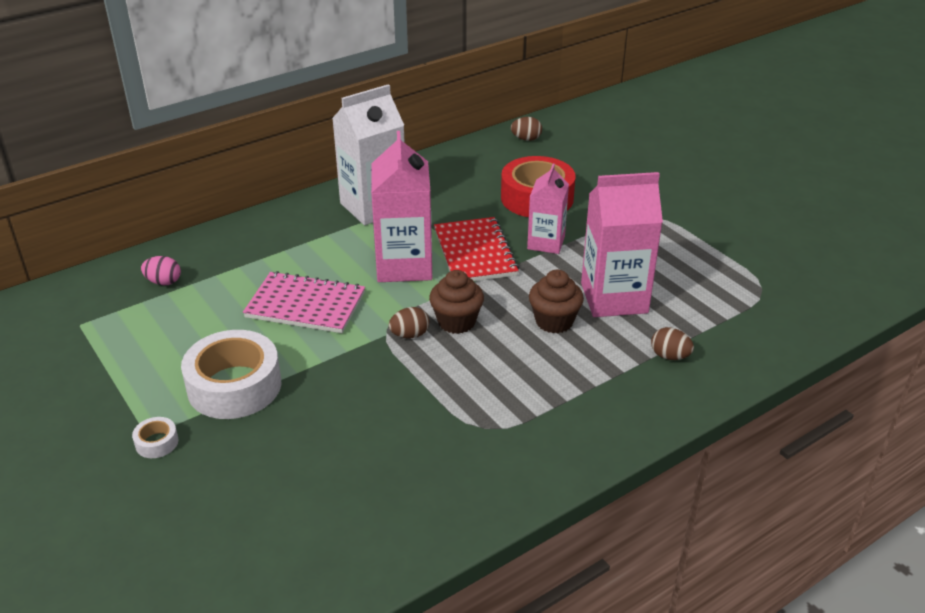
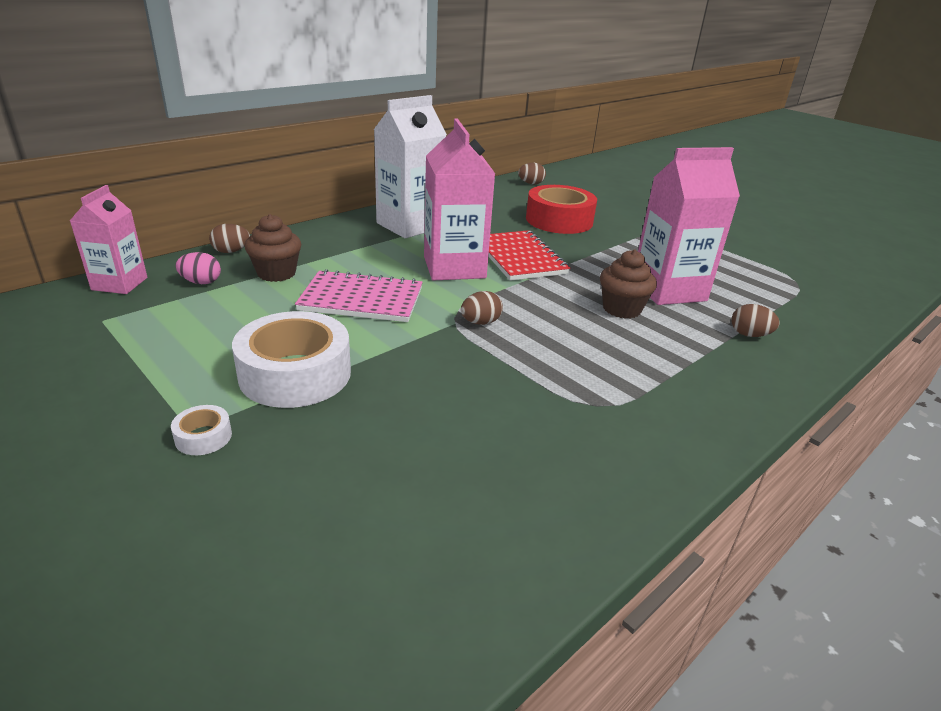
camera: 10 degrees left, 5 degrees down
brown cupcake [429,270,484,334] -> brown cupcake moved to [245,214,301,282]
pink carton [527,164,569,254] -> pink carton moved to [70,185,147,294]
none -> brown egg [209,224,250,253]

